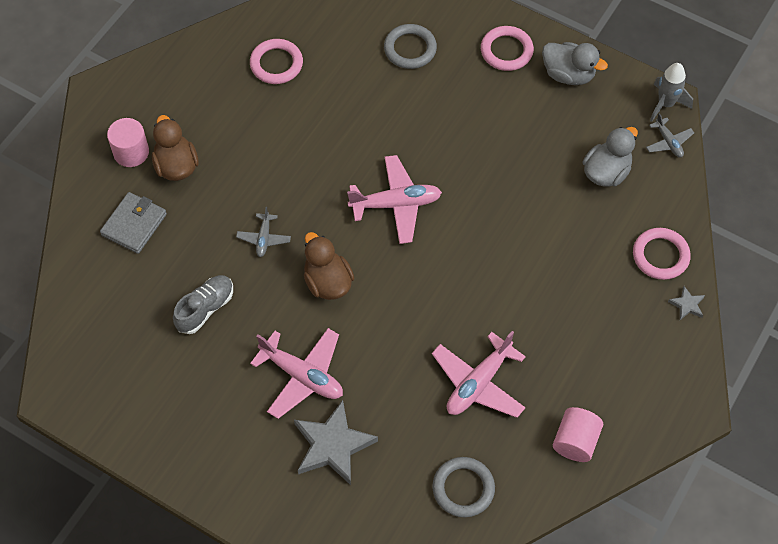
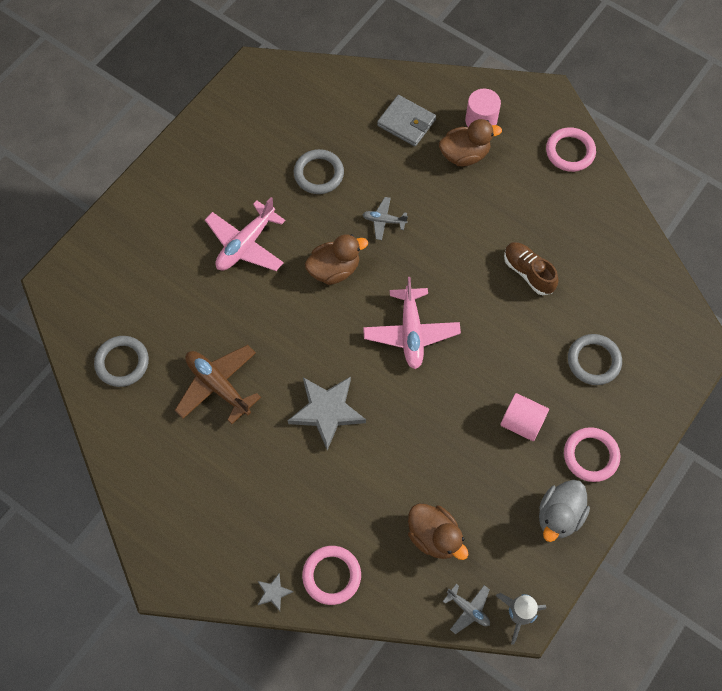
camera: 95 degrees right, 5 degrees up
grey shoe [173,275,233,334] -> grey ring [294,149,344,194]
pink ring [250,39,303,84] -> pink ring moved to [546,127,596,172]
grey star [294,400,378,485] -> grey star moved to [288,376,366,450]
pink plane [432,331,526,418] -> brown plane [175,345,261,424]
pink cylinder [553,407,603,462] -> pink cylinder moved to [501,393,549,441]
grey duck [583,127,638,187] -> brown duck [408,503,468,560]
grey plane [646,113,694,157] -> grey plane turned 120 degrees counterclockwise [443,584,490,634]
none -> brown shoe [504,242,559,295]

